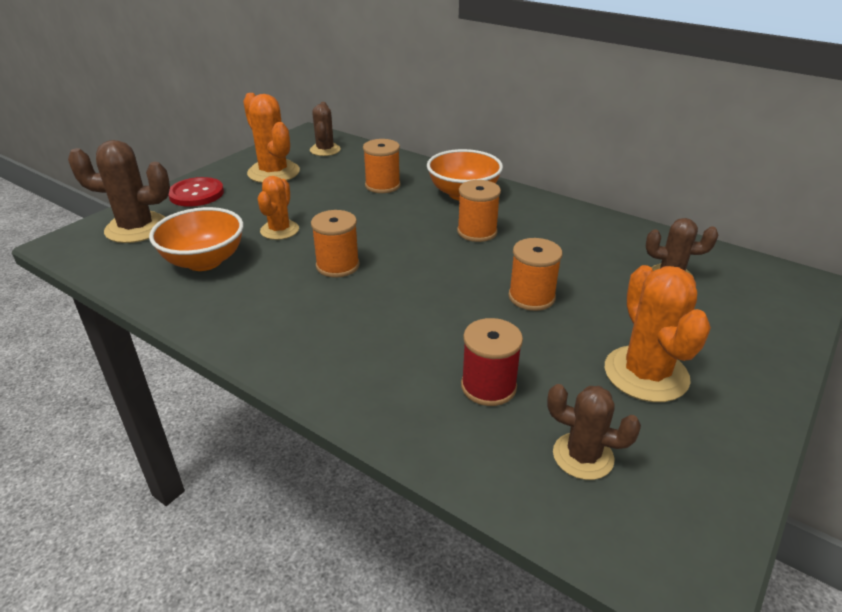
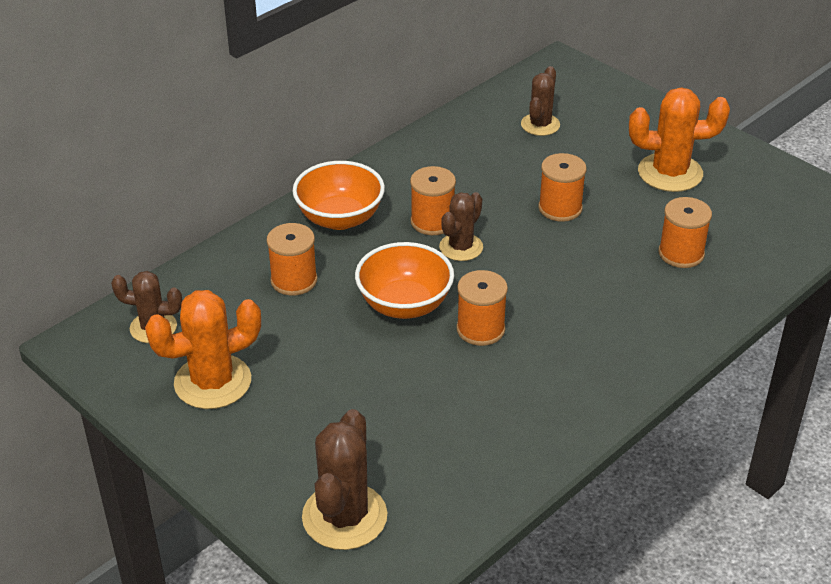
camera: 80 degrees left, 5 degrees up
orange bowl [149,207,244,271] -> orange bowl moved to [355,242,454,319]
red button [168,177,224,207] -> none
orange cactus [258,176,299,240] -> none
red spool [461,318,523,406] -> orange spool [658,197,712,268]
brown cactus [547,384,641,480] -> brown cactus moved to [439,192,483,261]

